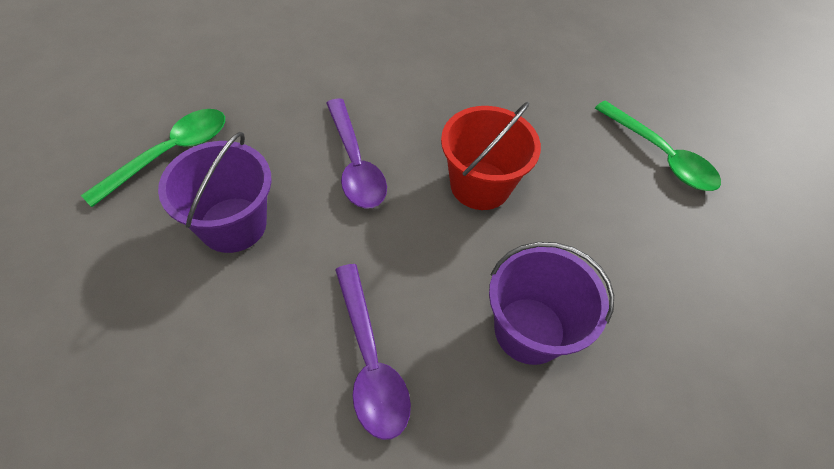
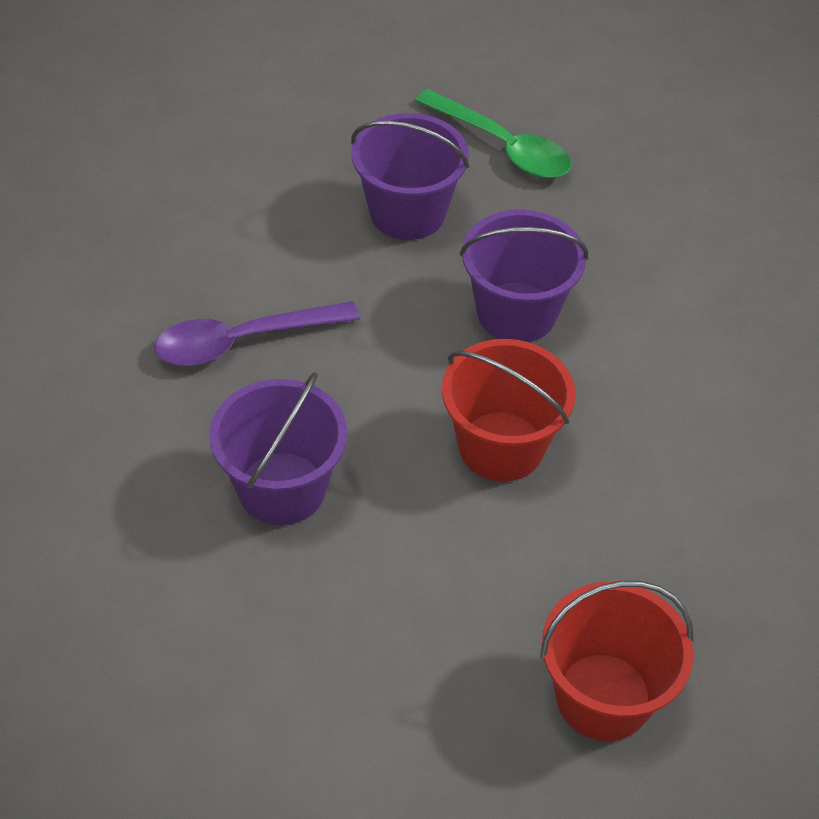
camera: 90 degrees right, 5 degrees down
purple spoon [326,99,387,209] -> purple bucket [460,210,588,342]
green spoon [595,100,721,191] -> red bucket [540,581,693,741]

